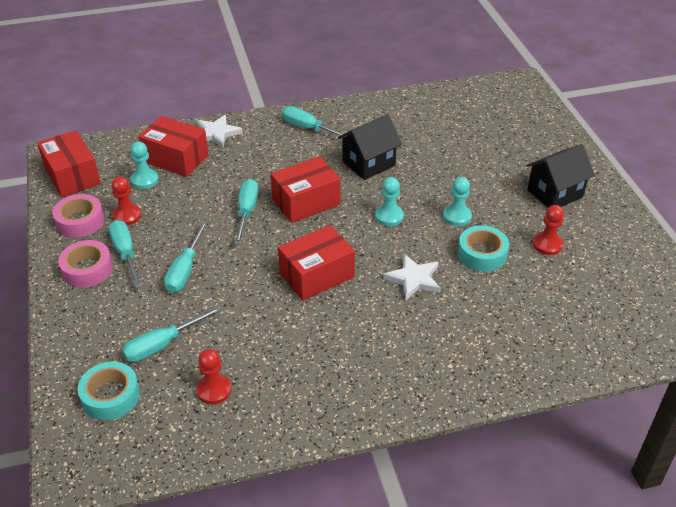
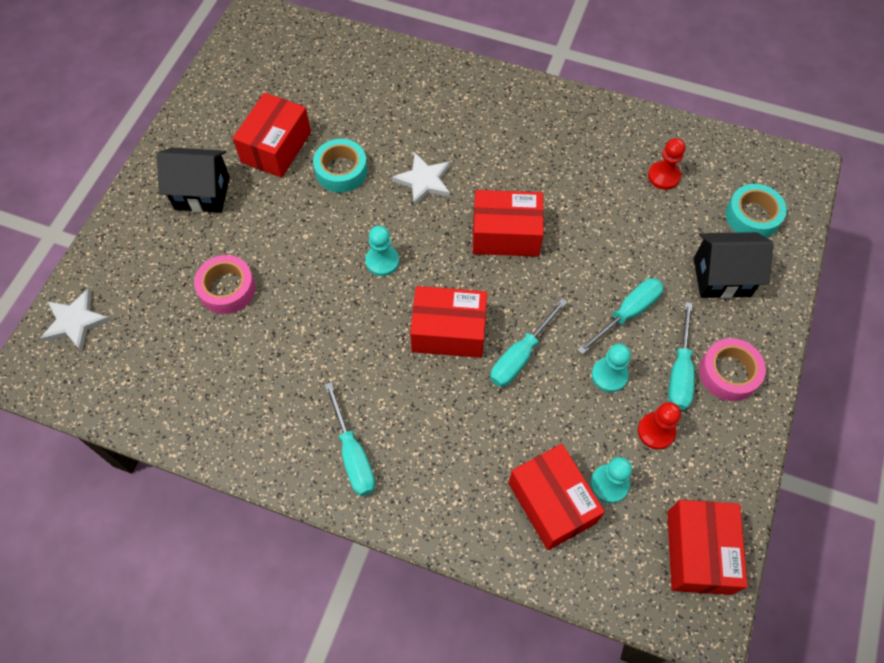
camera: 145 degrees left, 20 degrees up
pink tape [53,194,104,238] -> pink tape moved to [194,255,256,314]
turquoise screwdriver [122,306,222,362] -> none
white star [197,115,242,148] -> white star moved to [40,289,111,352]
black house [338,114,402,180] -> black house moved to [694,232,774,299]
turquoise pawn [443,177,472,226] -> turquoise pawn moved to [592,344,631,392]
red pawn [533,205,564,255] -> red box [233,93,311,178]

